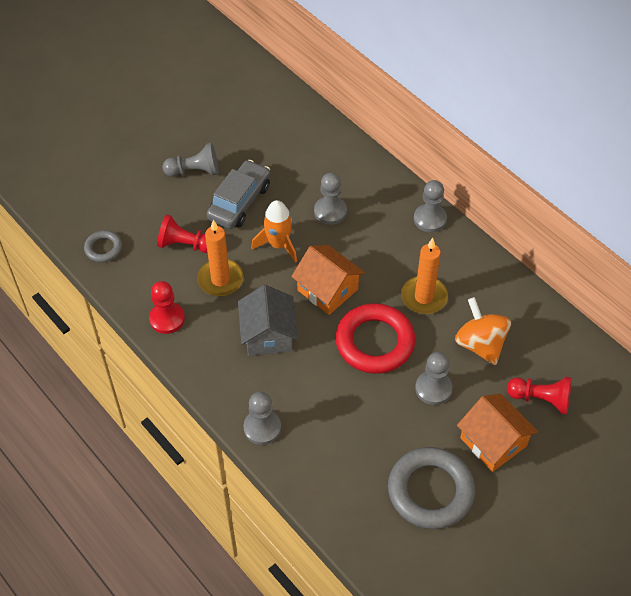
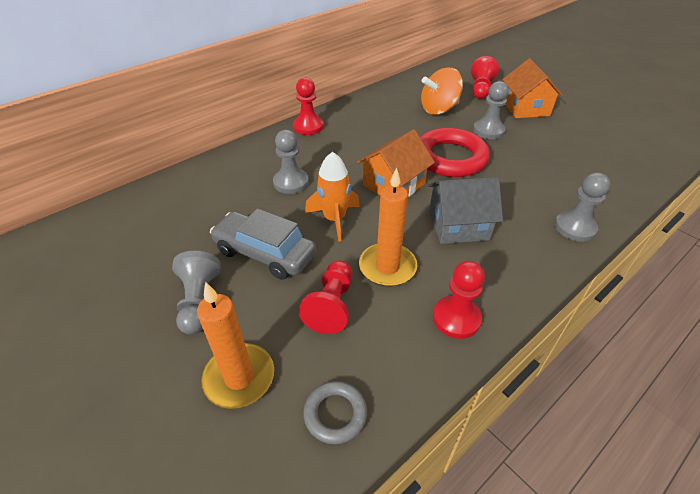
camera: 90 degrees left, 10 degrees down
grey ring [388,447,475,529] -> none
orange candle [401,238,448,314] -> orange candle moved to [197,282,274,409]
grey pawn [414,180,447,232] -> red pawn [293,77,324,135]
orange house [457,394,538,472] -> orange house turned 60 degrees counterclockwise [502,59,563,118]

